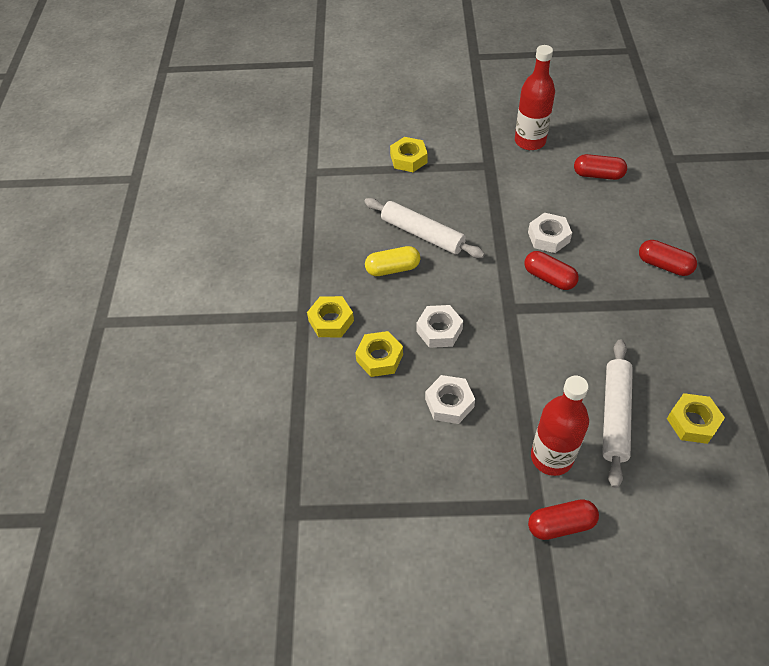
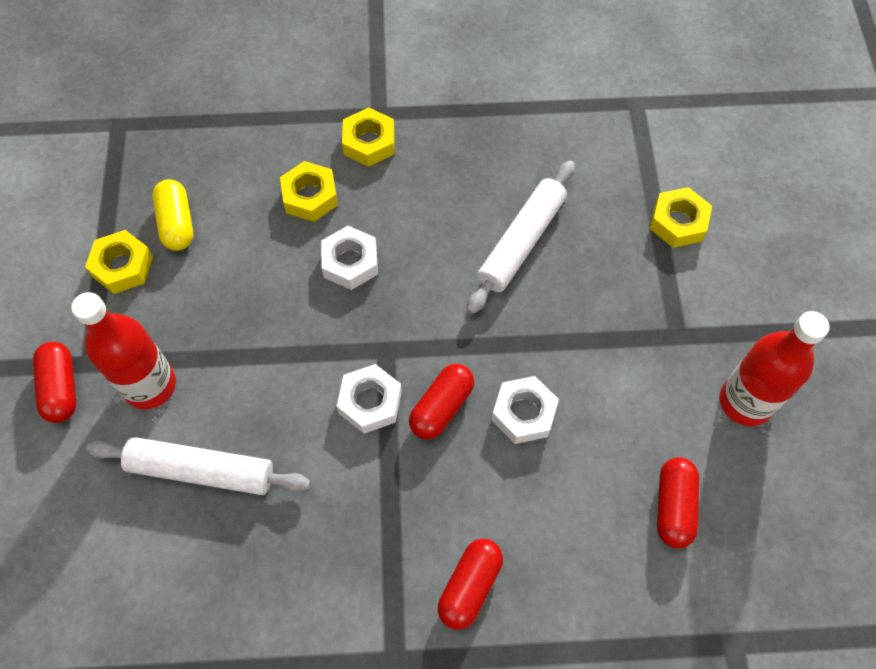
camera: 85 degrees right, 10 degrees up
yellow capsule [365,246,420,276] -> yellow capsule moved to [152,179,193,251]
white nut [425,375,475,424] -> white nut moved to [337,364,402,434]
yellow nut [667,393,725,444] -> yellow nut moved to [85,230,153,294]

